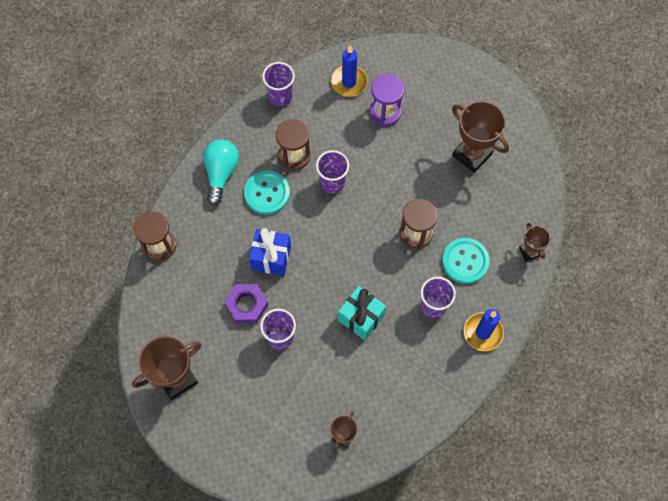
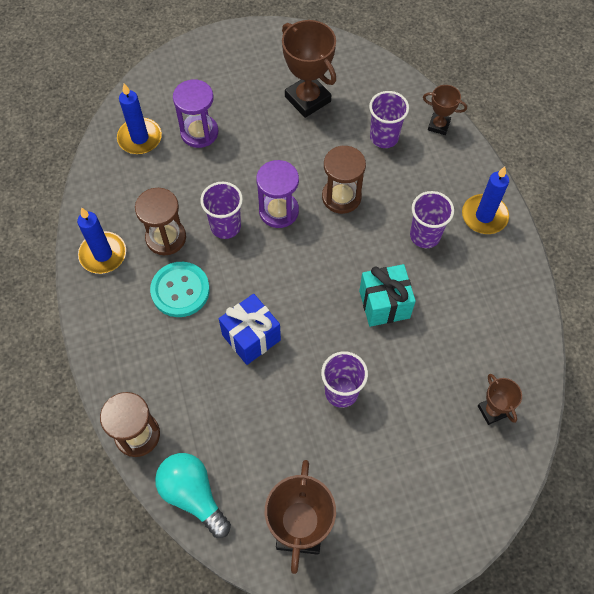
camera: 50 degrees left, 5 degrees down
turquoise light bulb [203,139,239,206] -> turquoise light bulb moved to [155,453,231,538]
purple nut [225,284,268,323] -> none
purple cup [262,62,295,106] -> purple cup moved to [369,91,409,148]
turquoise button [442,238,490,284] -> none
brown trophy [452,101,509,173] -> brown trophy turned 60 degrees clockwise [282,20,336,118]
none -> blue candle [77,207,126,274]
none -> purple hourglass [256,160,299,228]

